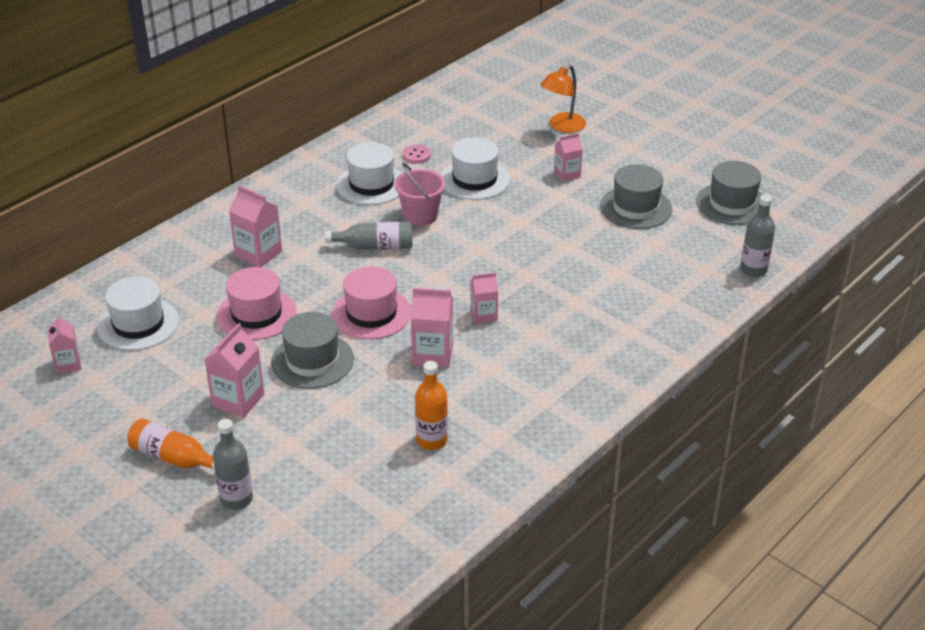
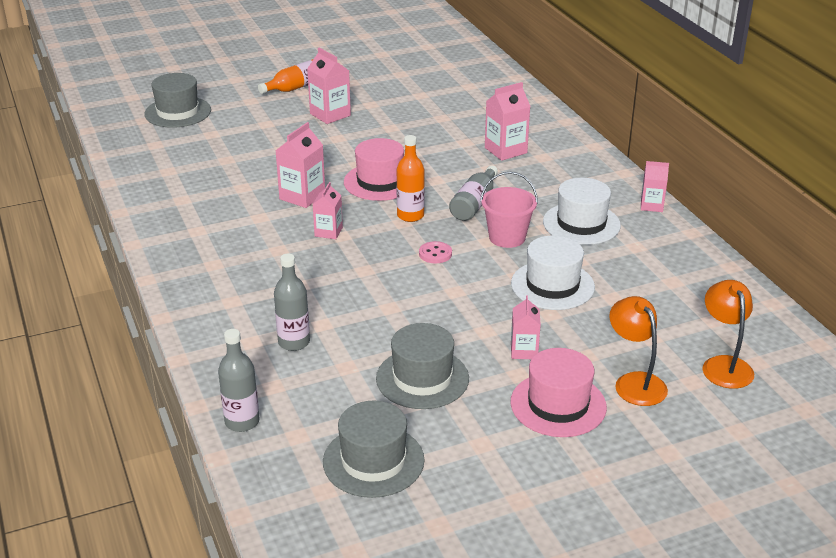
camera: 115 degrees right, 5 degrees down
pink carton [48,315,81,374] -> pink carton moved to [641,161,669,212]
white hat [98,276,179,351] -> none
grey bottle [213,419,253,510] -> grey bottle moved to [274,254,310,351]
pink hat [217,267,297,340] -> pink hat moved to [510,348,607,437]
grey hat [271,312,354,389] -> grey hat moved to [144,73,211,128]
pink button [402,145,431,164] -> pink button moved to [419,241,452,263]
orange bottle [415,361,448,450] -> orange bottle moved to [397,135,425,222]
none -> orange lamp [703,280,754,389]

